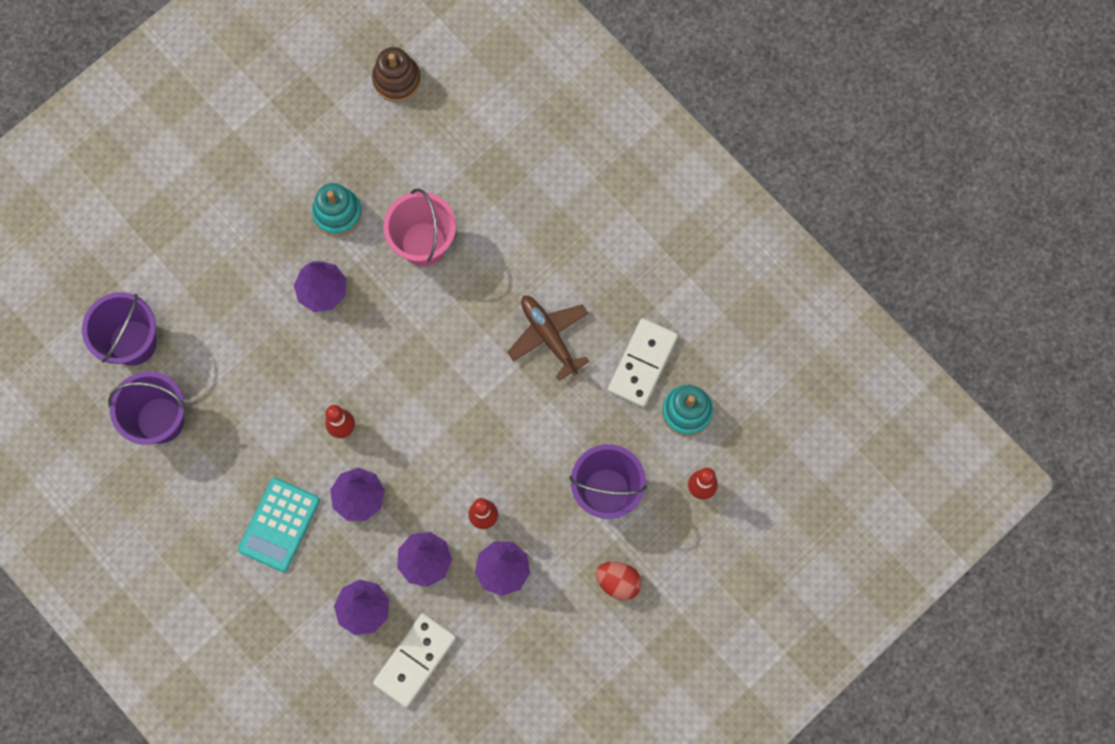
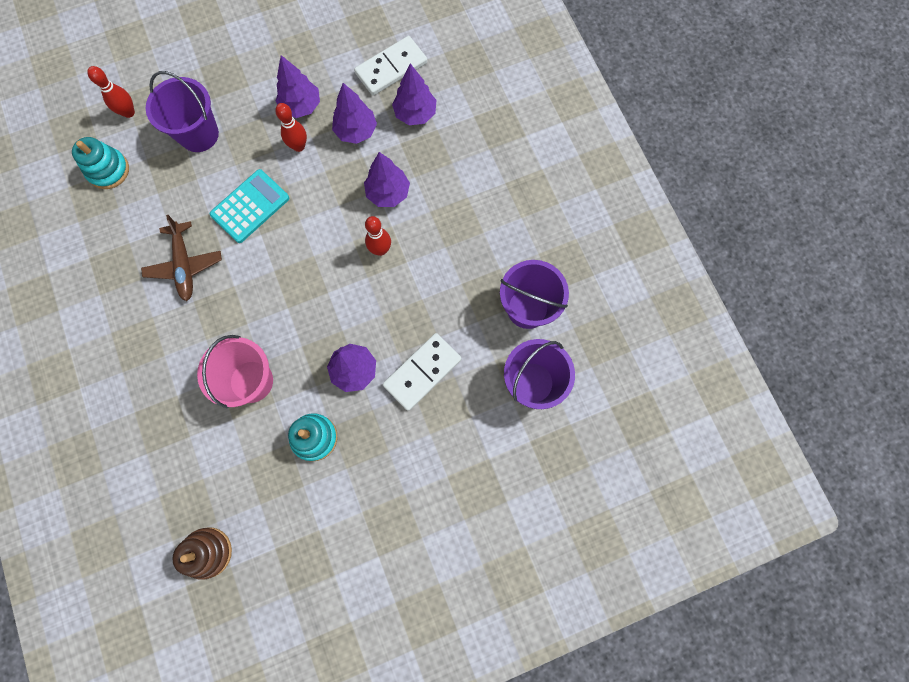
camera: 160 degrees left, 0 degrees up
turquoise calculator [238,478,320,572] -> turquoise calculator moved to [209,169,289,243]
red egg [596,561,642,600] -> none
white domino [608,318,678,408] -> white domino moved to [383,333,461,411]

